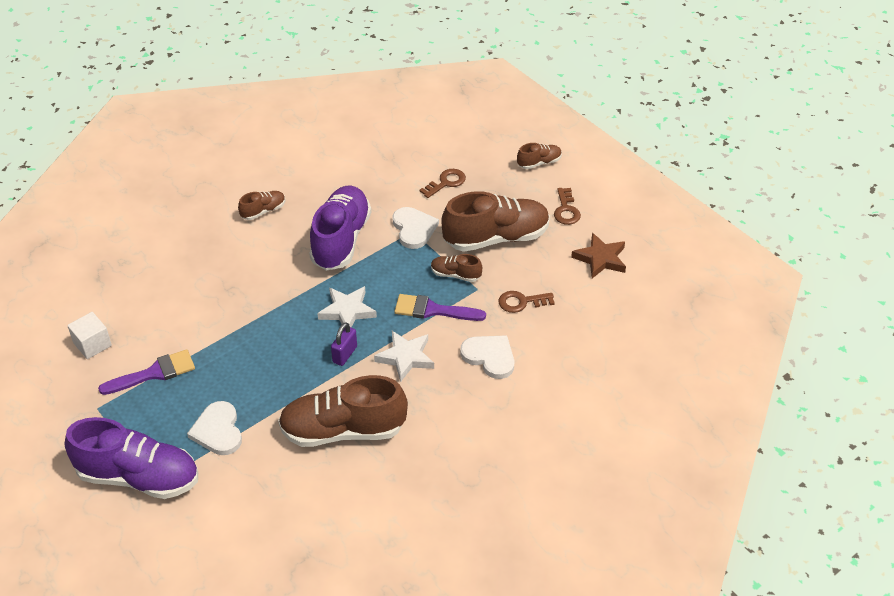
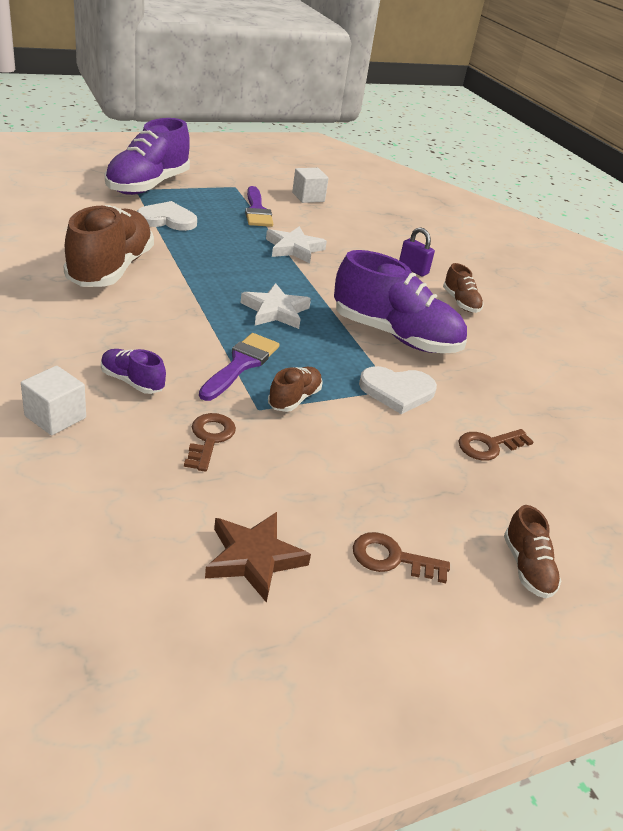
camera: 100 degrees right, 10 degrees down
purple padlock [331,322,357,366] -> purple padlock moved to [399,227,435,276]
white star [374,331,434,382] -> white star moved to [266,226,327,264]
brown key [419,169,466,198] -> brown key turned 90 degrees clockwise [459,429,534,461]
brown shoe [441,191,550,252] -> none
white heart [460,335,514,379] -> purple shoe [101,349,166,394]
none -> white cube [21,366,86,435]

